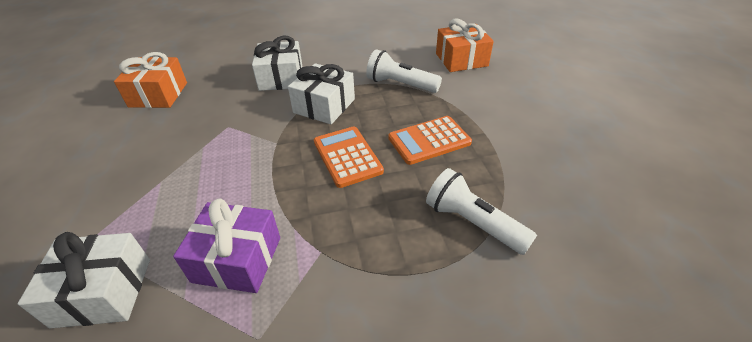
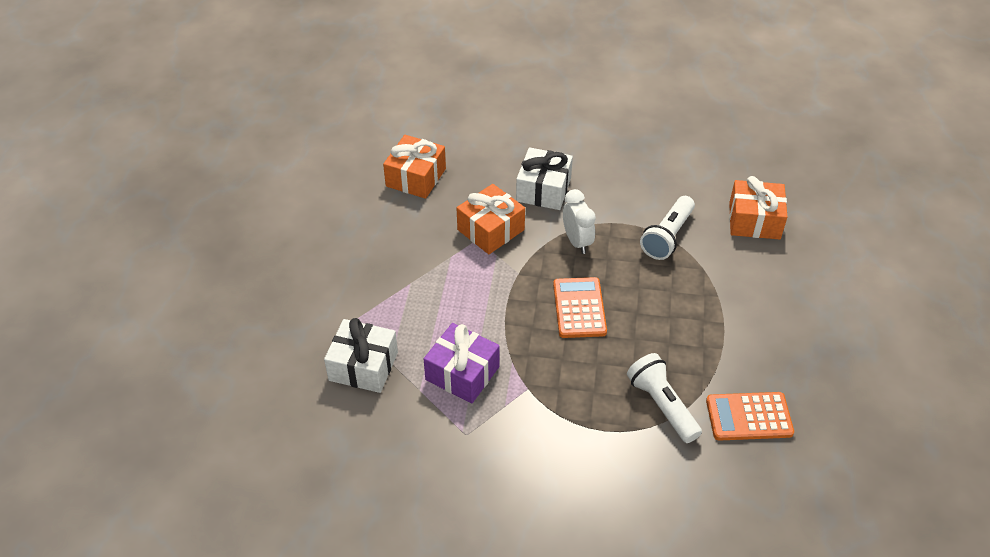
camera: 20 degrees right, 5 degrees up
white gift [288,63,355,124] -> white clock [563,189,596,254]
white flashlight [366,49,442,93] -> white flashlight turned 105 degrees counterclockwise [640,196,695,260]
orange calculator [388,116,472,165] -> orange calculator moved to [706,392,794,441]
none -> orange gift [457,184,525,254]

